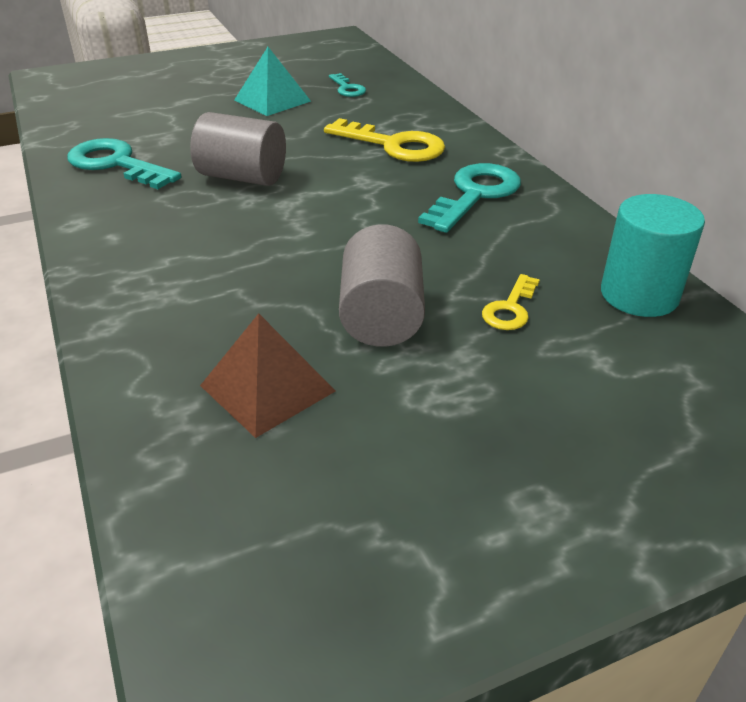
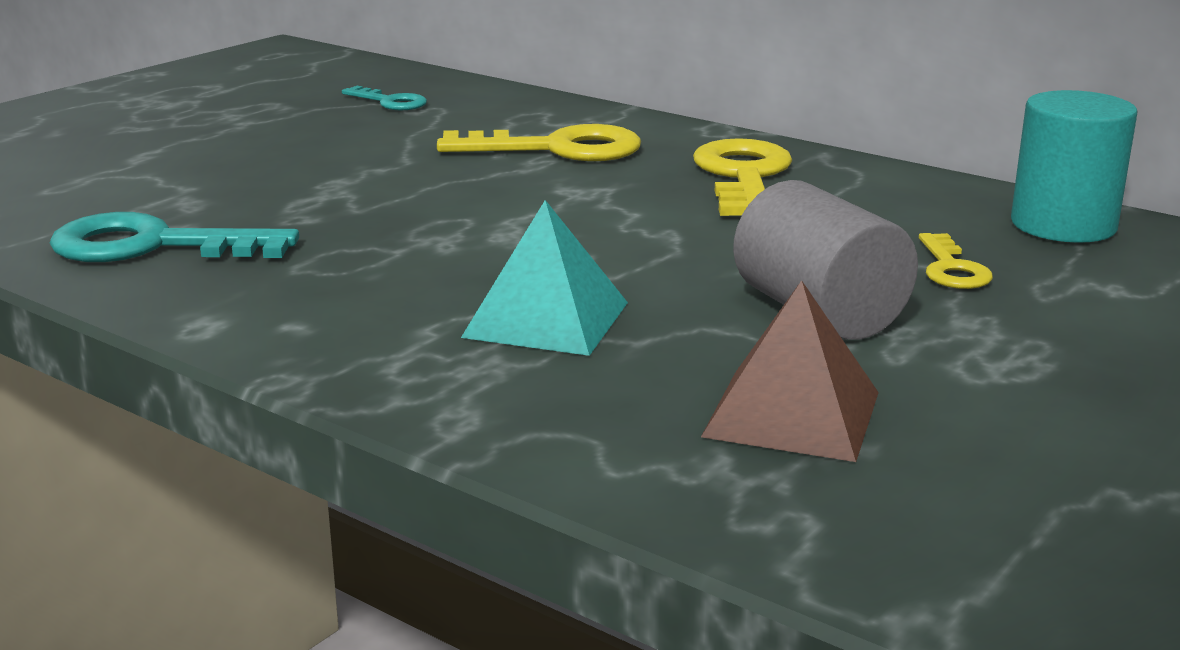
camera: 30 degrees left, 15 degrees down
grey cylinder [190,112,286,186] -> none
turquoise pyramid [234,47,311,116] -> turquoise pyramid moved to [461,200,628,356]
turquoise key [418,163,521,233] -> yellow key [693,138,792,216]

